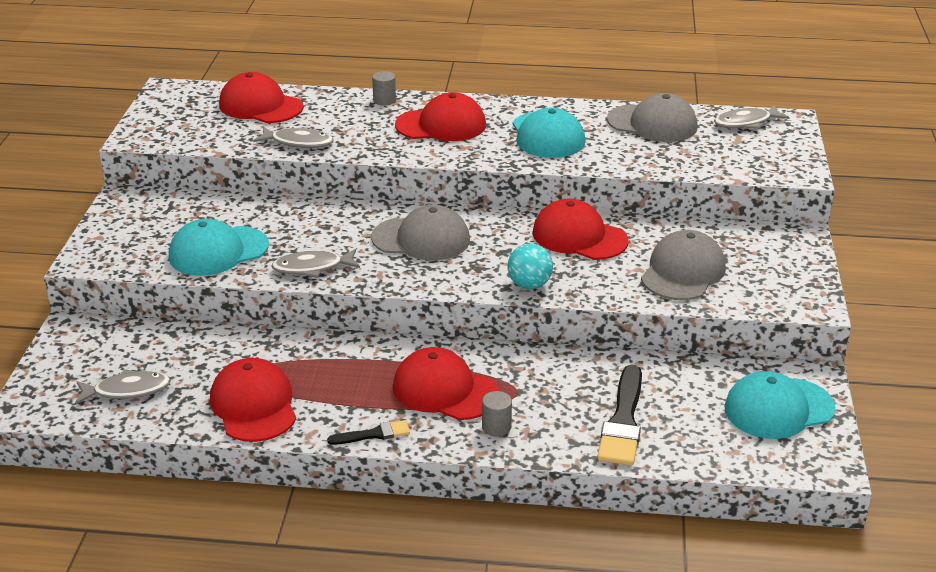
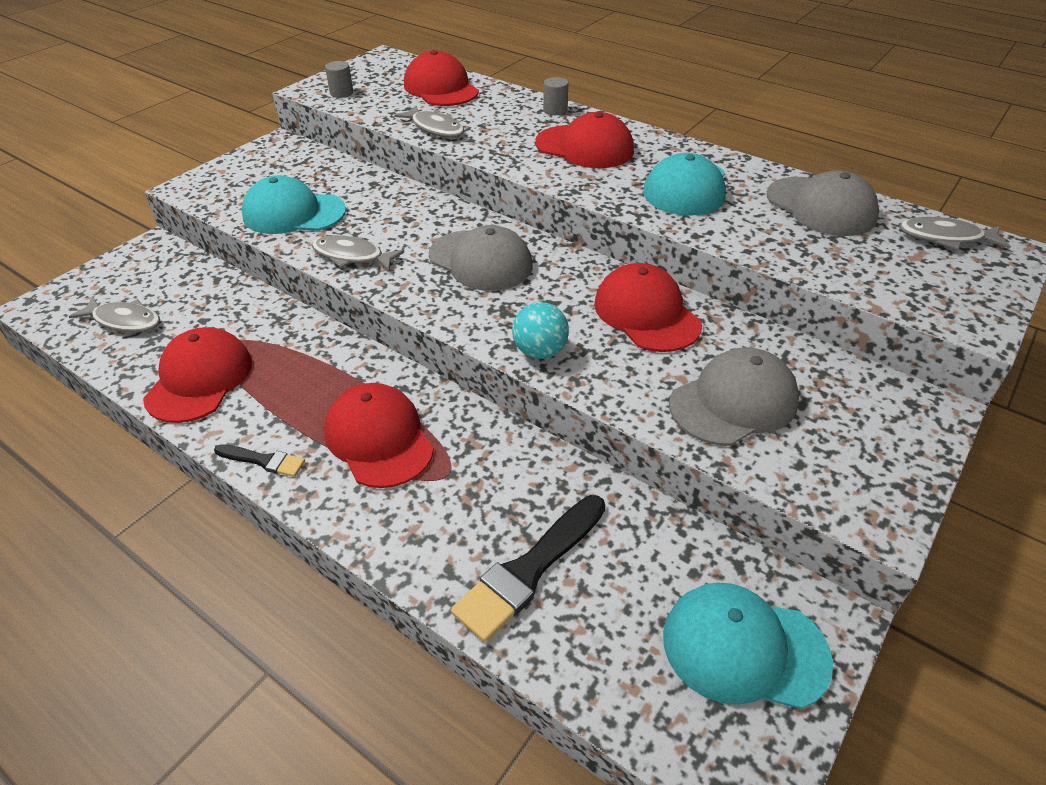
camera: 30 degrees right, 10 degrees up
grey cylinder [482,391,512,436] -> grey cylinder moved to [325,61,353,98]

